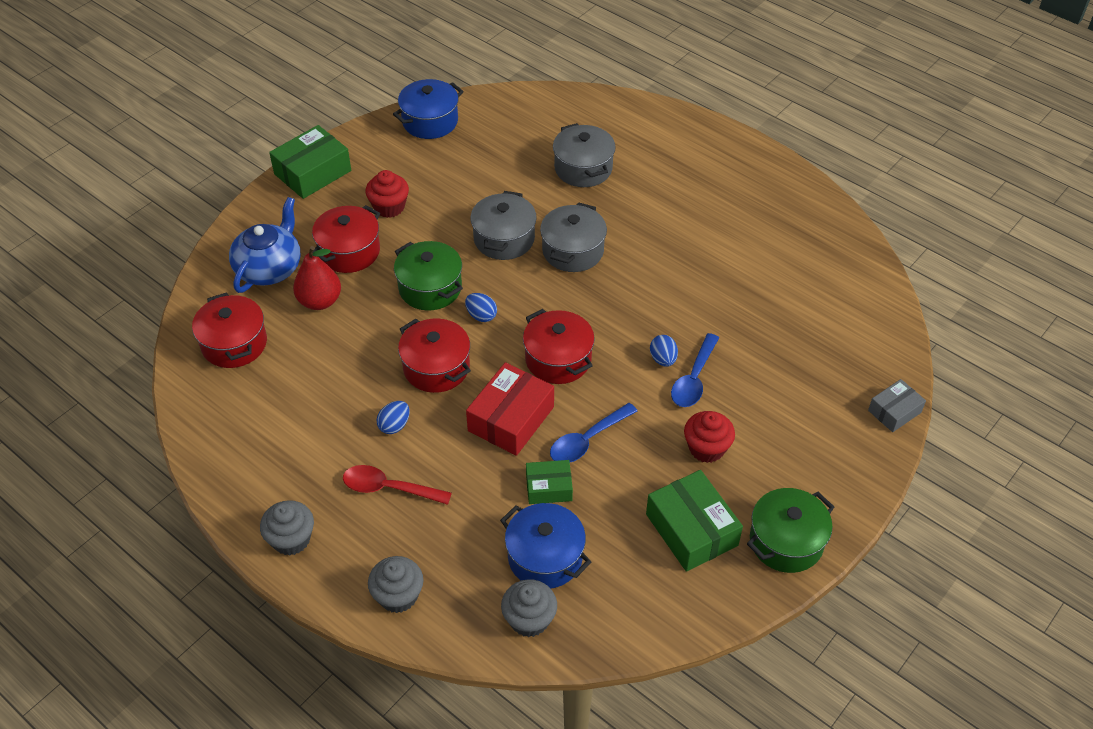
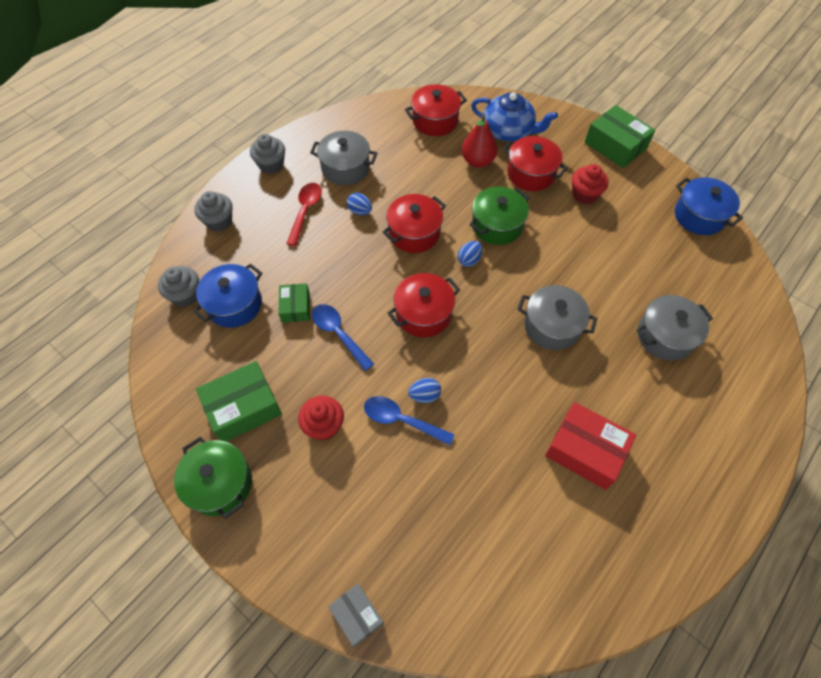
camera: 90 degrees right, 10 degrees up
red box [466,362,554,456] -> red box moved to [545,402,636,490]
grey pot [470,191,537,260] -> grey pot moved to [310,131,377,185]

